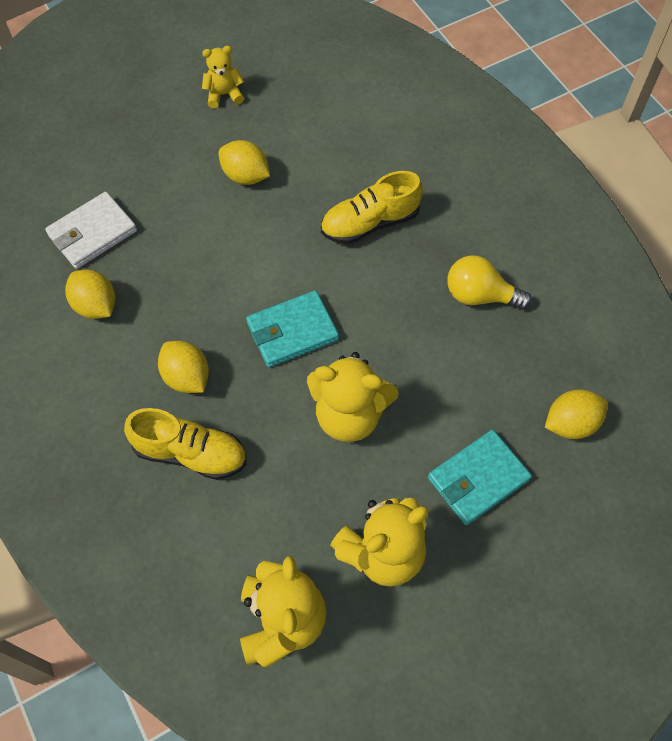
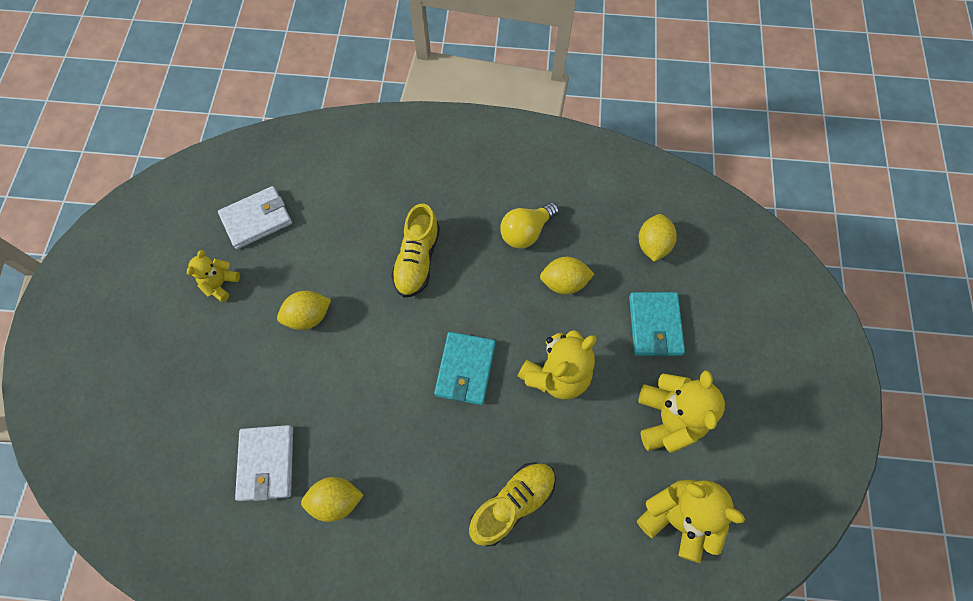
camera: 55 degrees left, 5 degrees up
yellow lemon [158,341,209,393] -> yellow lemon moved to [540,257,594,294]
none -> white wallet [218,186,292,249]

